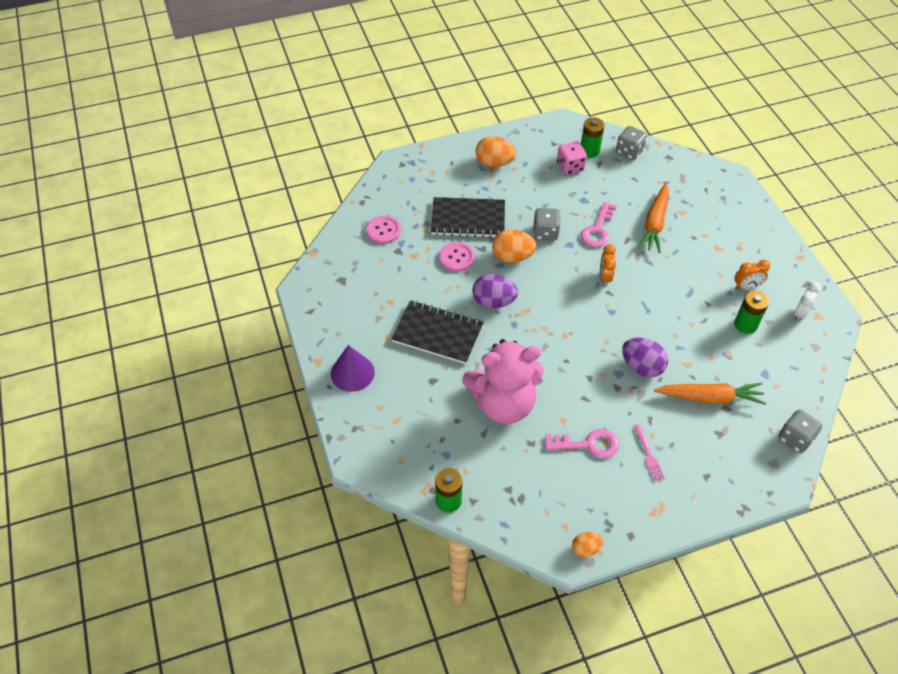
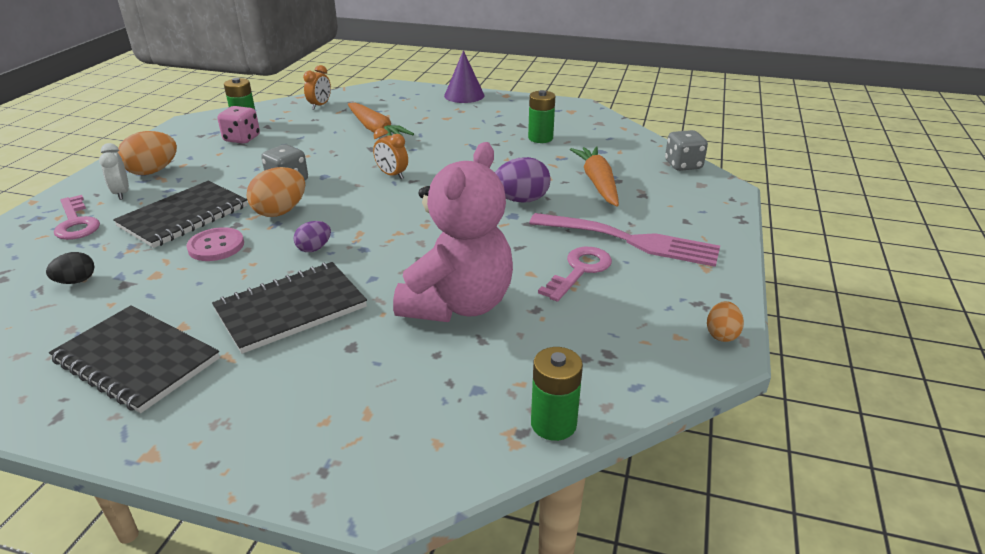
camera: 55 degrees left, 20 degrees down
purple cone [331,345,375,392] -> purple cone moved to [444,50,484,103]
pink button [366,215,401,244] -> black egg [46,252,94,284]
purple egg [472,274,518,308] -> purple egg [294,221,331,252], size x0.59
pink key [581,202,617,247] -> pink key moved to [54,195,100,240]
grey dice [616,126,647,160] -> none
pink fork [634,424,665,482] -> pink fork [529,213,720,267], size x2.31
orange carrot [654,383,766,405] -> orange carrot turned 45 degrees counterclockwise [570,147,619,207]
orange clock [735,260,770,290] -> orange clock moved to [303,65,331,109]
white clock [794,282,821,322] -> white clock moved to [99,143,129,200]
none -> black notebook [49,305,220,413]

